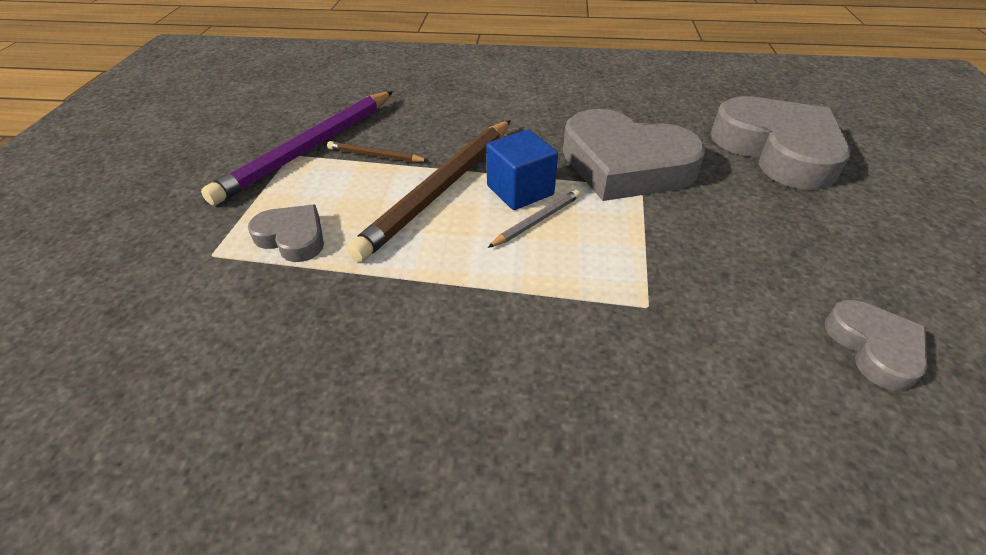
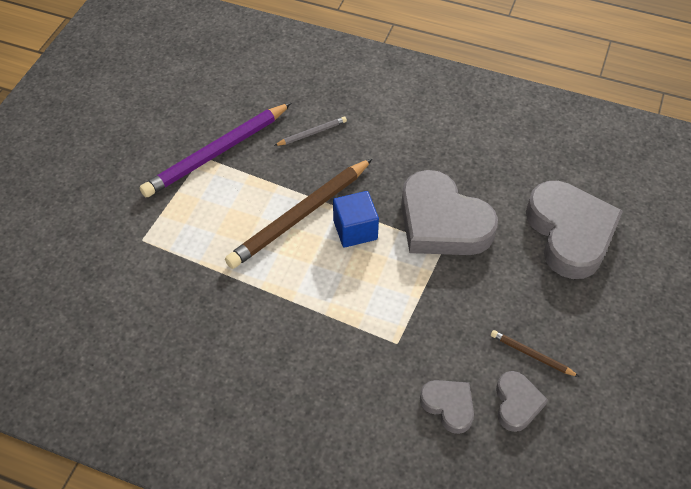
camera: 15 degrees right, 10 degrees up
grey heart [248,205,324,262] -> grey heart moved to [420,380,474,434]
brown pencil [327,141,429,162] -> brown pencil moved to [491,330,580,377]
grey pencil [488,189,580,248] -> grey pencil moved to [274,117,347,146]

